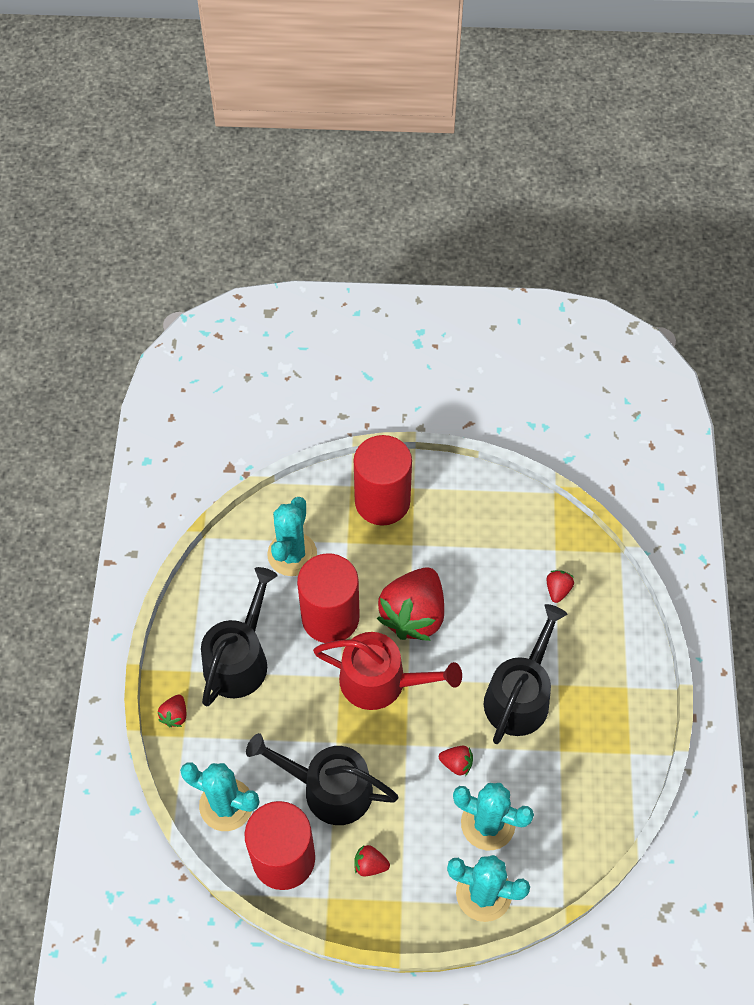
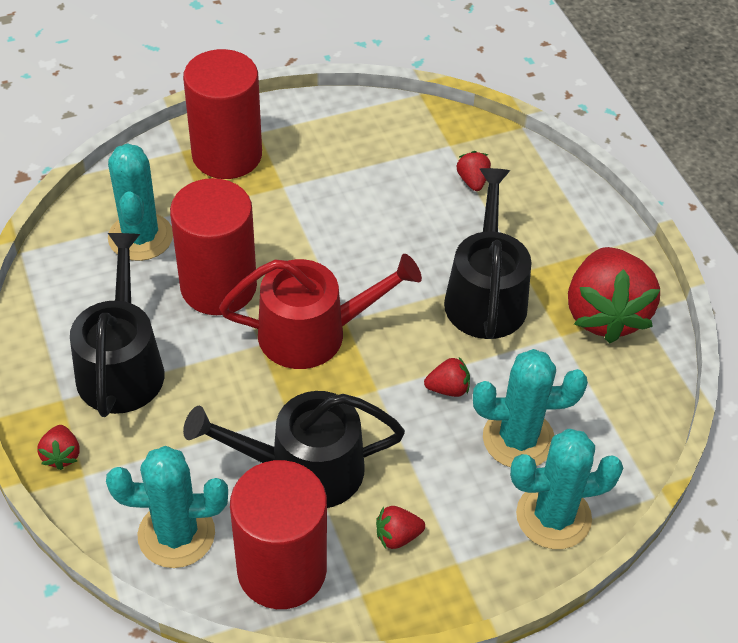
camera: 25 degrees left, 10 degrees down
red strawberry [377,567,444,641] -> red strawberry moved to [568,247,660,343]

